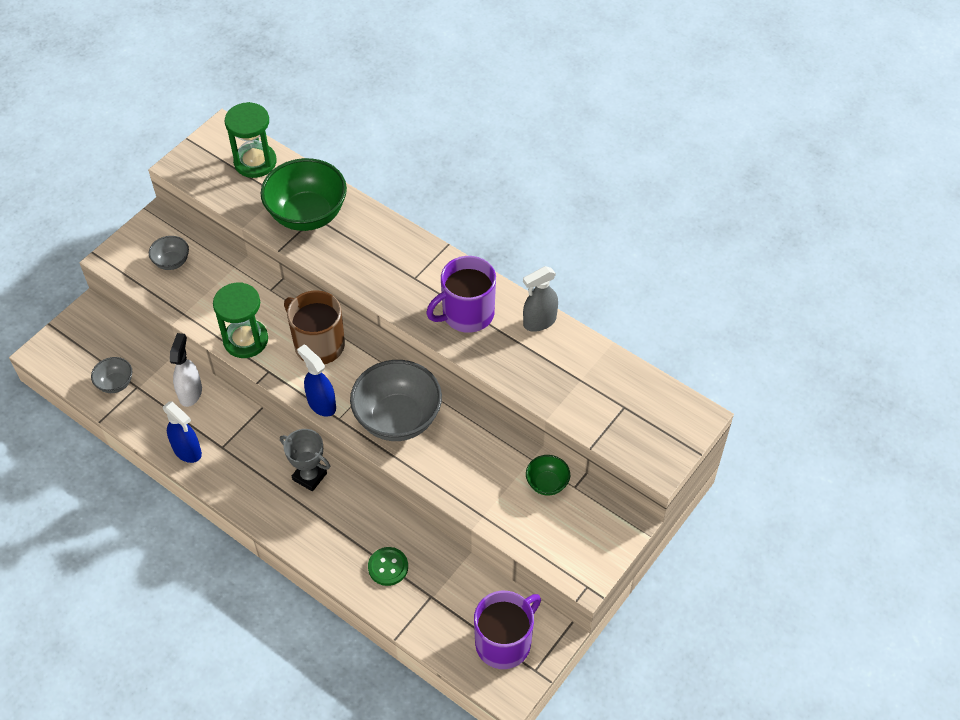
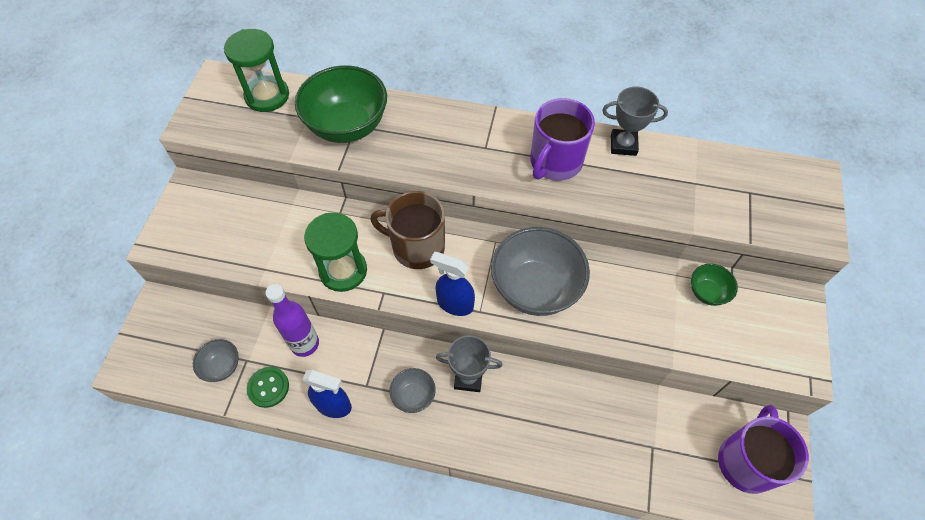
camera: 25 degrees left, 5 degrees up
grey bowl [149,236,189,270] -> grey bowl moved to [390,368,436,413]
white spray bottle [170,333,202,407] -> purple bottle [265,284,319,357]
green button [368,547,408,586] -> green button moved to [247,367,289,408]
grey spray bottle [523,266,558,332] -> grey trophy [602,87,668,156]

